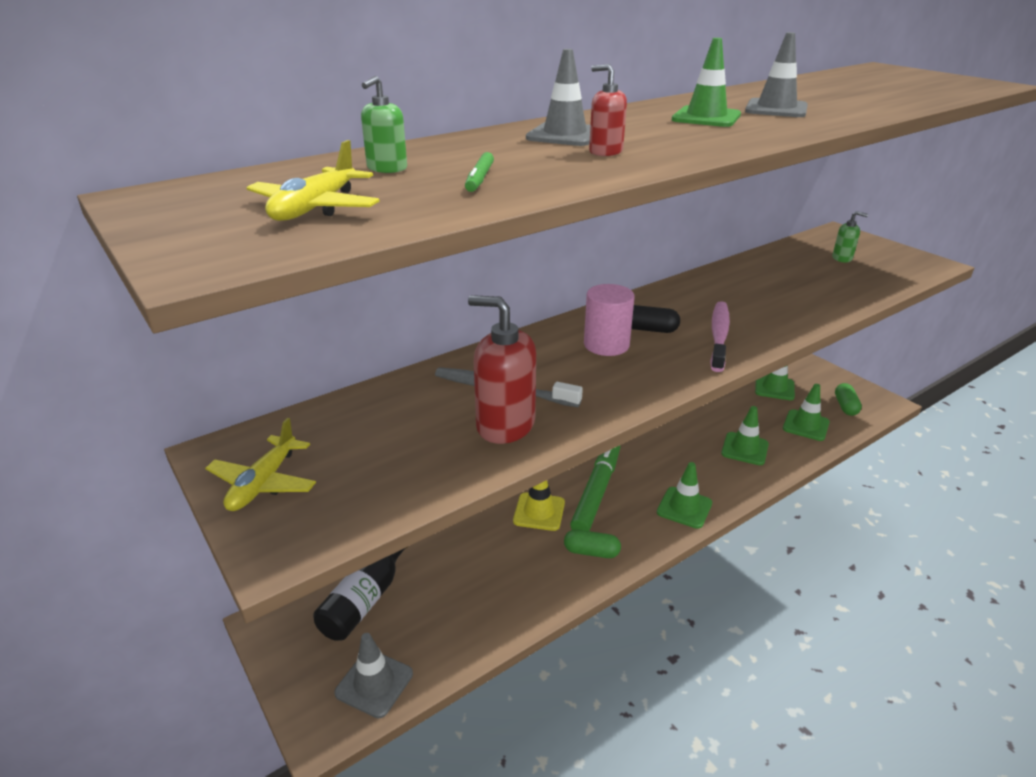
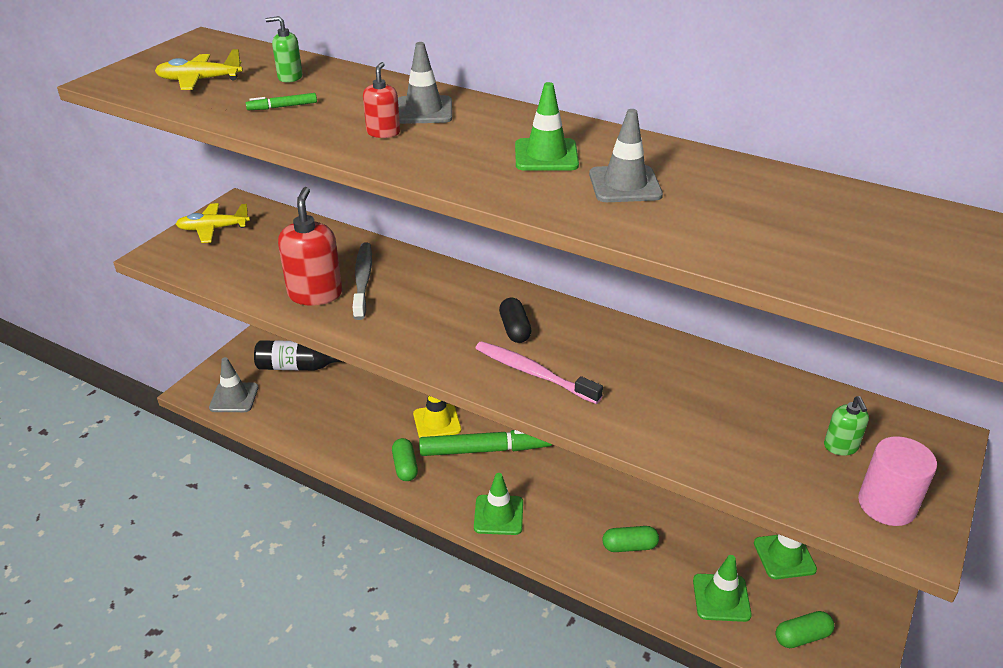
camera: 65 degrees right, 5 degrees up
pink cylinder [584,284,635,356] -> pink cylinder moved to [858,436,937,526]
pink toothbrush [710,301,730,372] -> pink toothbrush turned 135 degrees counterclockwise [475,341,603,404]
green traffic cone [721,406,769,465] -> green capsule [603,526,659,552]

